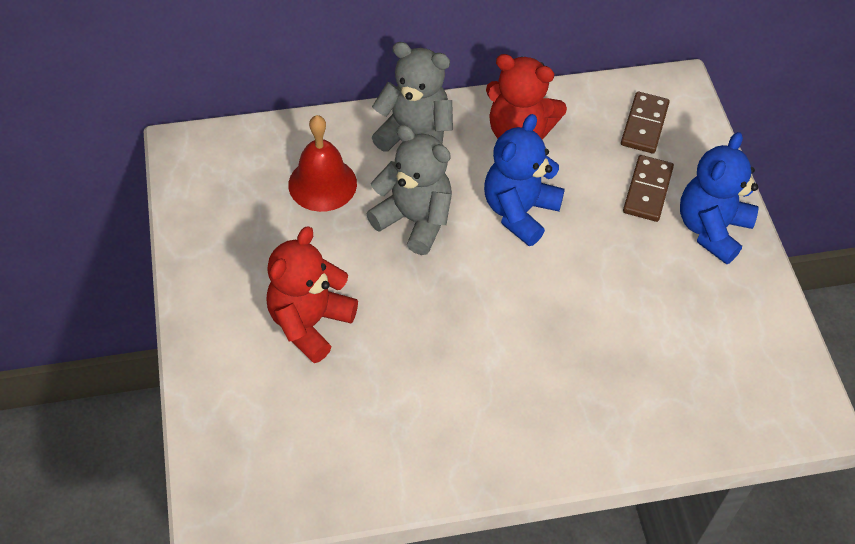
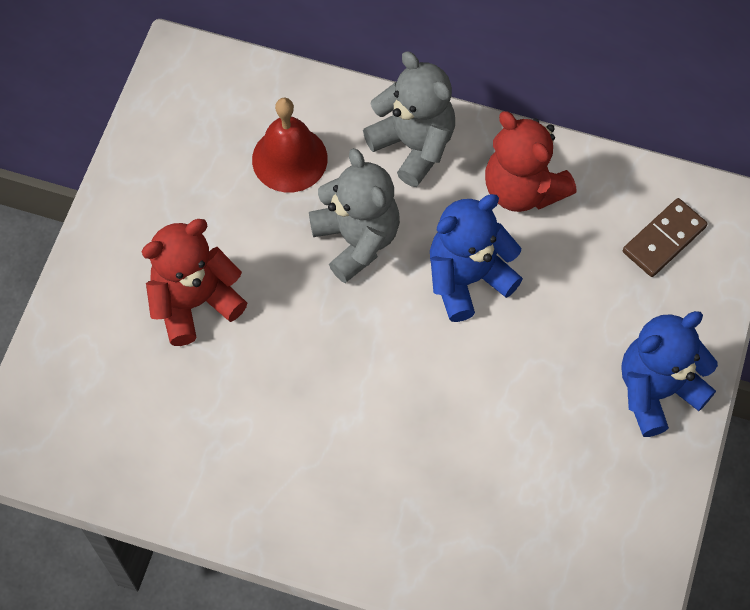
camera: 30 degrees right, 10 degrees up
brown domino [623,155,674,222] -> none

